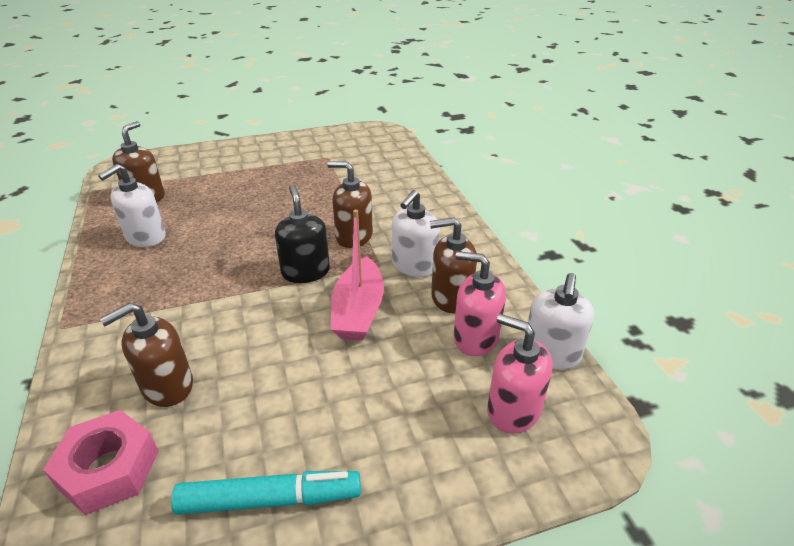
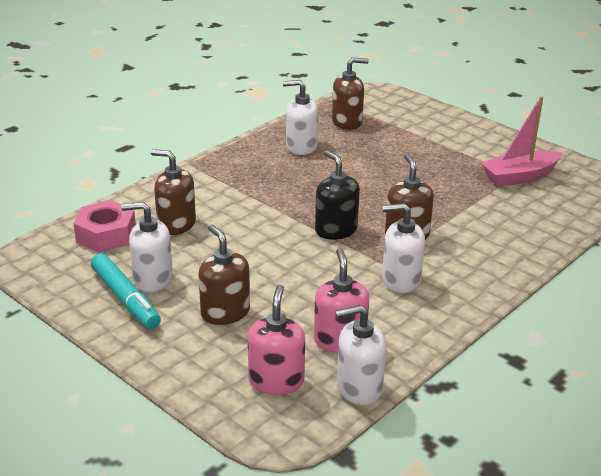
camera: 60 degrees right, 5 degrees down
black soap dispenser [275,185,330,283] -> black soap dispenser turned 75 degrees counterclockwise [315,150,360,240]
pink boat [331,209,384,341] -> pink boat moved to [481,96,562,187]
brown soap dispenser [430,217,477,313] -> brown soap dispenser moved to [198,224,250,325]
none -> white soap dispenser [121,202,173,292]

